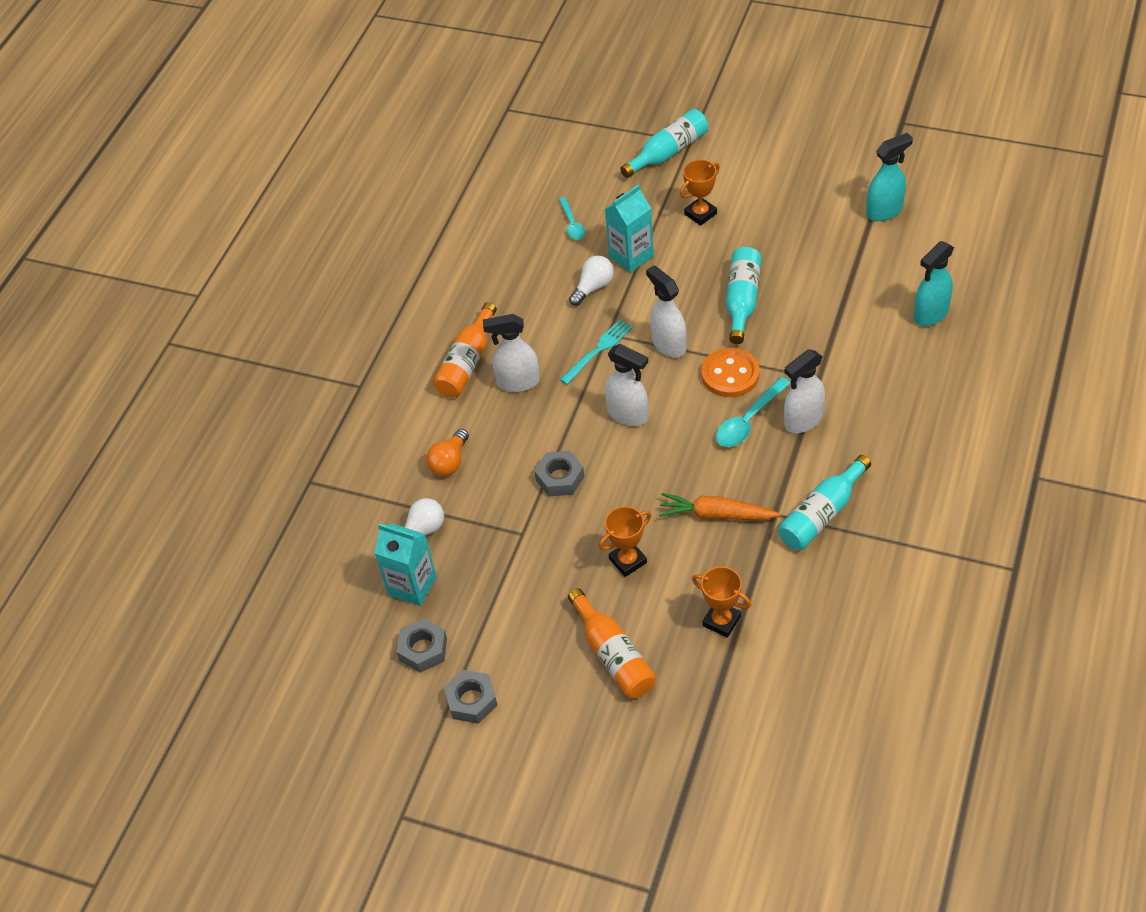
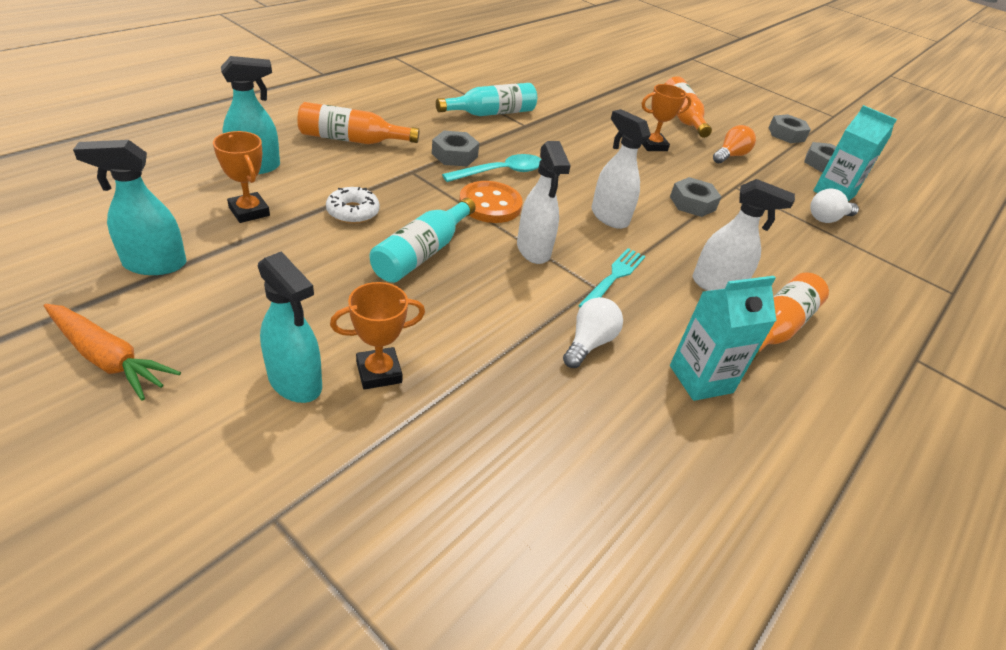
camera: 170 degrees left, 10 degrees down
orange light bulb [426,429,469,476] -> orange light bulb moved to [713,125,756,163]
turquoise spoon [559,197,585,240] -> none
turquoise fork [560,320,633,385] -> turquoise fork turned 150 degrees clockwise [578,248,646,308]
white light bulb [569,255,614,306] -> white light bulb turned 150 degrees clockwise [563,297,623,368]
turquoise carton [605,184,654,273] -> turquoise carton moved to [670,276,776,401]
turquoise bottle [620,109,708,178] -> none
orange carrot [659,493,781,520] -> orange carrot moved to [44,304,181,401]
orange trophy [692,566,751,638] -> orange trophy moved to [213,131,270,223]
white spray bottle [784,349,825,433] -> grey nut [432,131,479,167]
none -> turquoise spray bottle [258,251,322,403]
none -> orange bottle [297,102,419,144]
none -> white donut [326,187,380,224]

